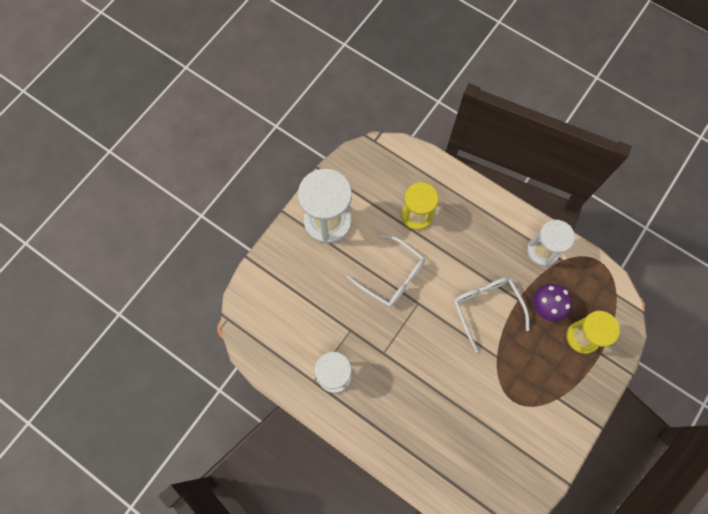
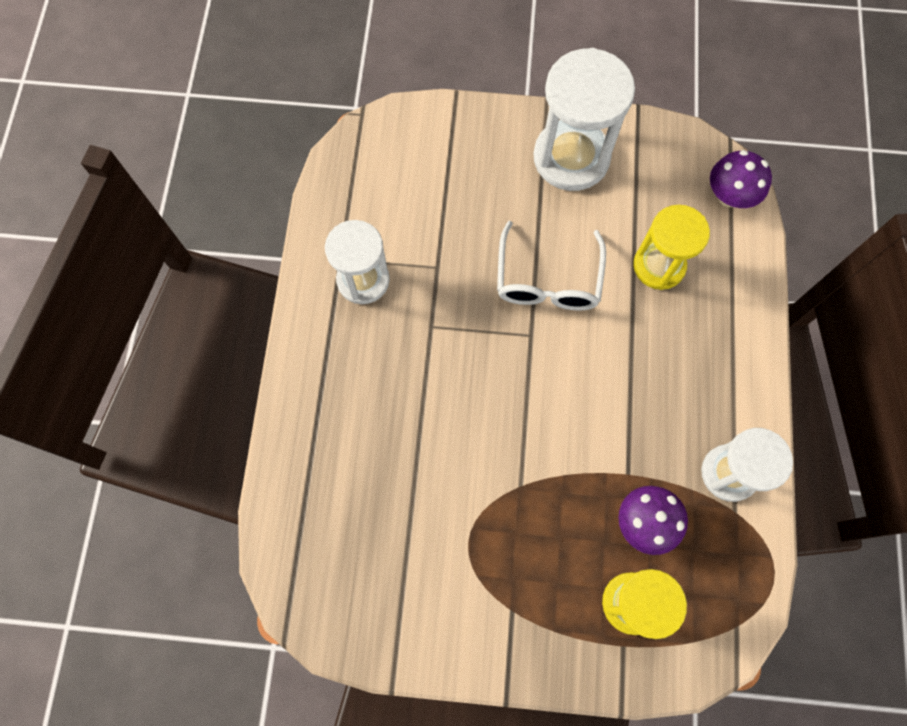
camera: 60 degrees right, 0 degrees up
white glasses [454,277,529,353] -> none
none -> purple mushroom [710,150,772,208]

